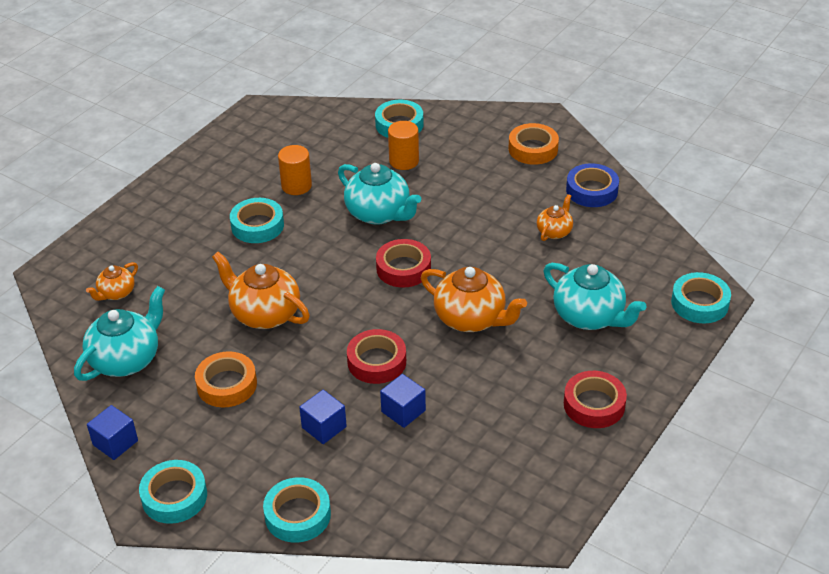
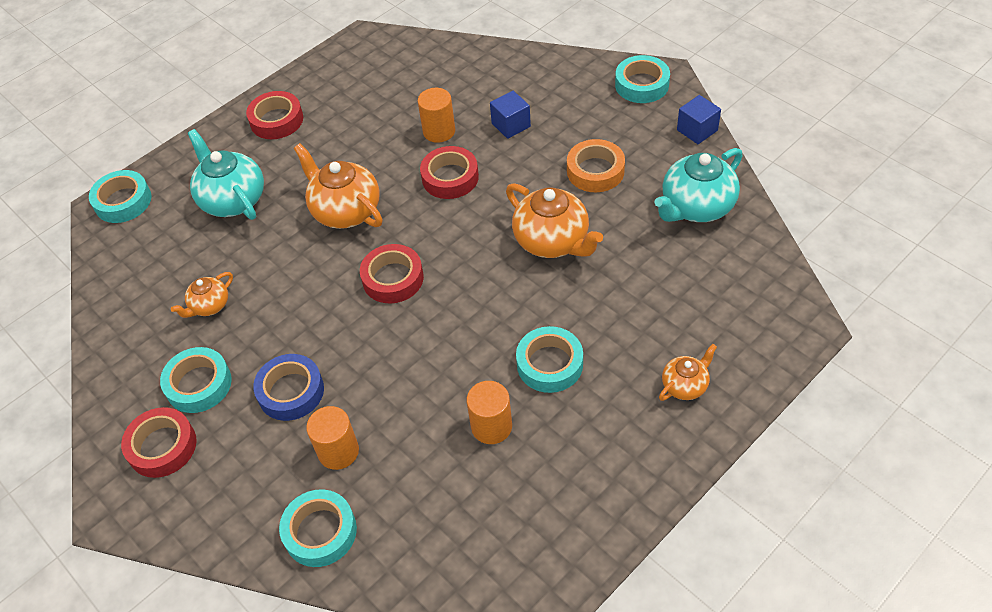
camera: 165 degrees left, 10 degrees up
orange teapot [86,262,138,301] -> orange teapot moved to [659,344,717,401]
turquoise tape [263,477,331,543] -> turquoise tape moved to [160,347,232,413]
turquoise teapot [338,163,421,225] -> none
blue cube [380,374,426,428] -> orange cylinder [418,88,455,143]
orange tape [509,123,559,165] -> red tape [121,407,197,478]
blue tape [566,163,619,207] -> blue tape moved to [253,354,324,421]

